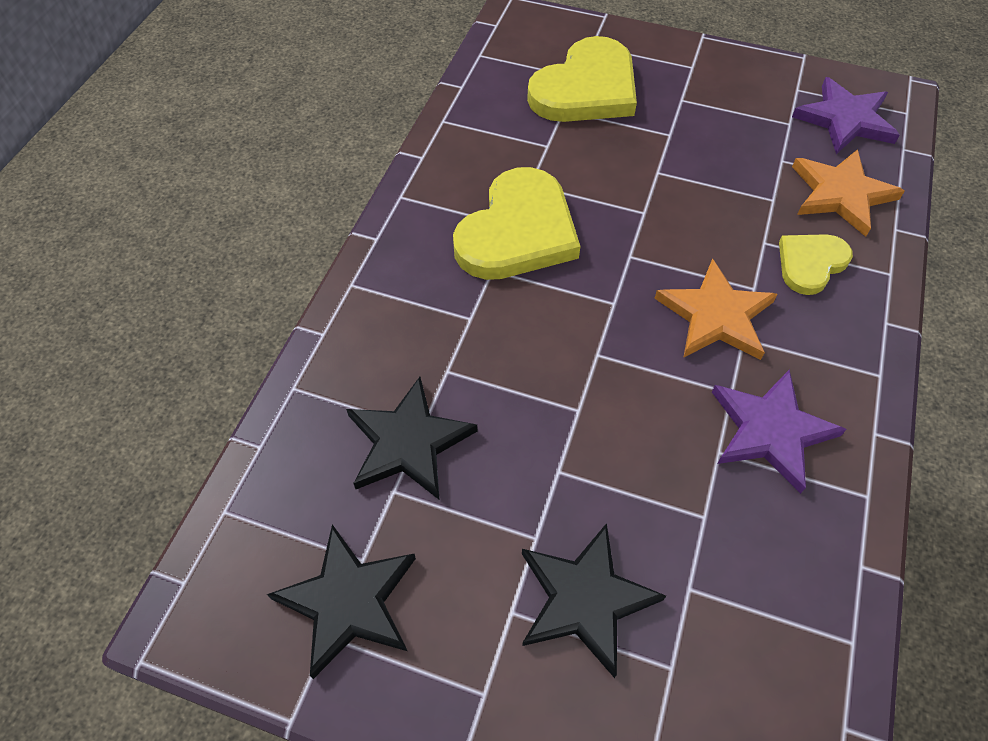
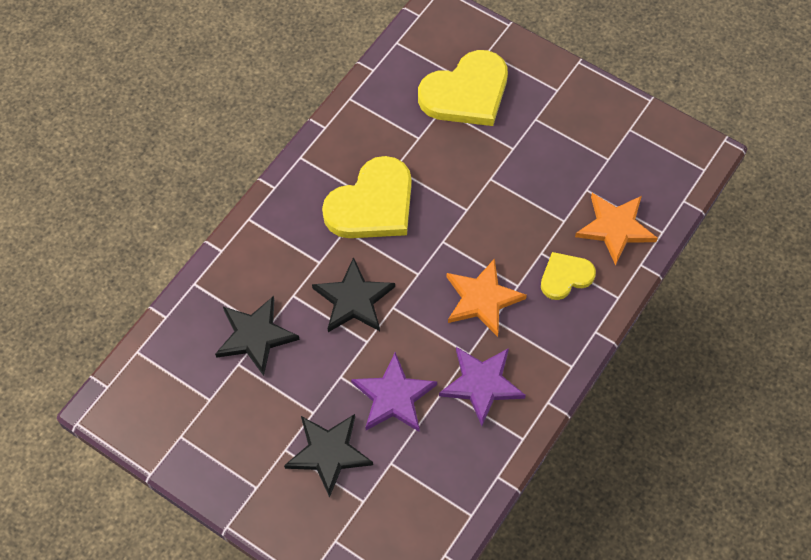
camera: 15 degrees right, 5 degrees up
black star [267,524,416,679] -> black star moved to [312,257,395,332]
purple star [792,77,900,154] -> purple star moved to [351,352,437,432]

